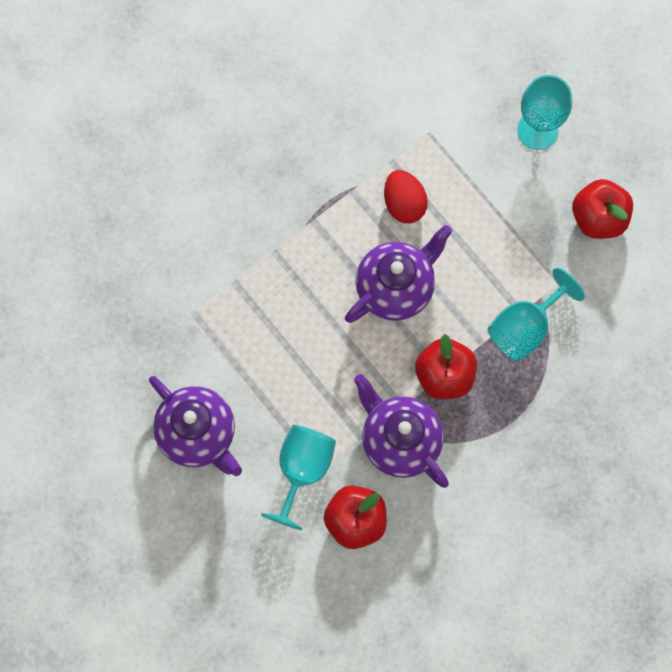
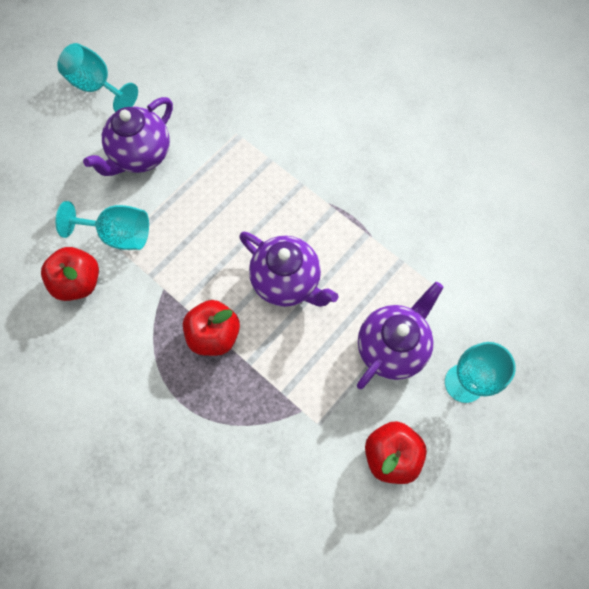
camera: 80 degrees right, 5 degrees down
purple teapot [354,374,449,488] -> purple teapot moved to [357,282,444,389]
red egg [384,170,428,223] -> none
turquoise goblet [488,268,585,361] -> turquoise goblet moved to [57,43,138,112]

